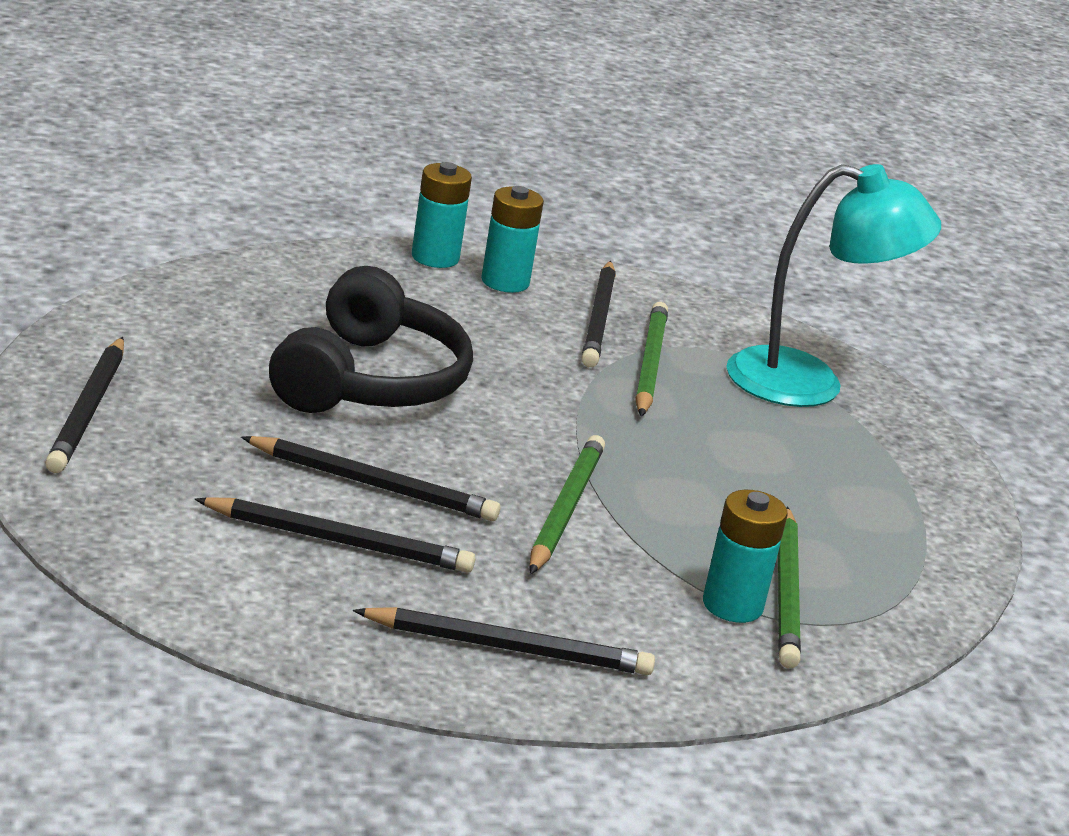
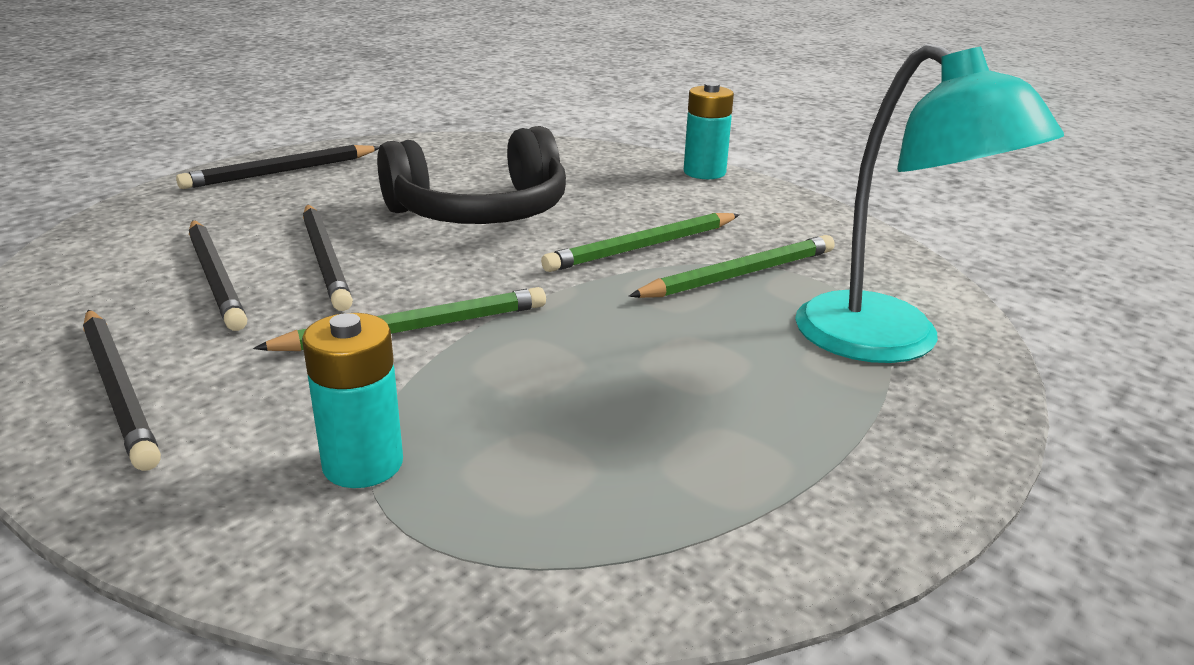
camera: 55 degrees right, 0 degrees up
turquoise battery [481,186,544,293] -> none
black pencil [582,261,616,367] -> none
green pencil [778,506,801,668] -> green pencil moved to [541,213,740,272]

